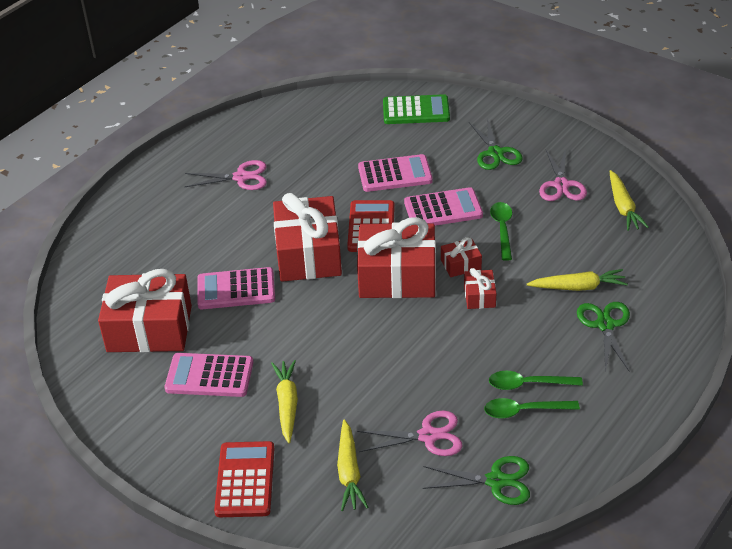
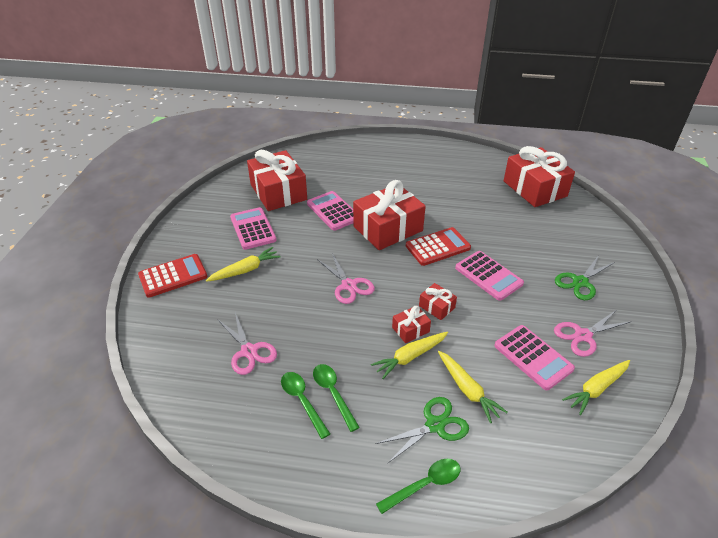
camera: 60 degrees right, 0 degrees up
pink scissors [185,160,267,190] -> pink scissors moved to [317,253,375,304]
yellow carrot [337,419,369,511] -> yellow carrot moved to [371,332,448,379]
red gift [357,217,436,298] -> red gift moved to [504,146,575,207]
pink calculator [358,154,433,192] -> pink calculator moved to [494,325,575,390]
green calculator [383,94,450,124] -> none
green scissors [423,456,530,505] -> none
green spoon [490,202,512,261] -> green spoon moved to [376,459,460,514]

